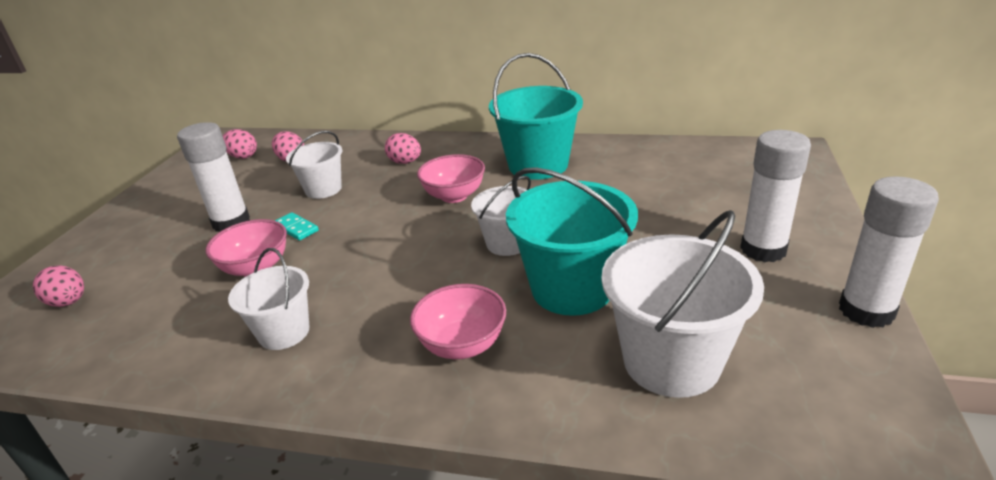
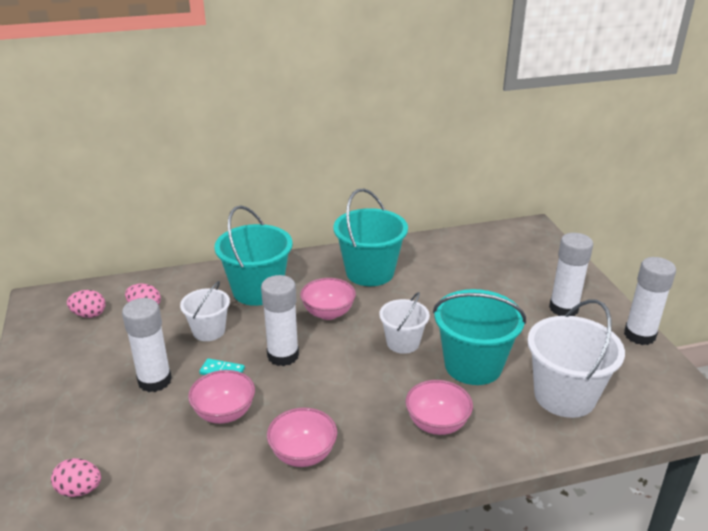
camera: 30 degrees left, 0 degrees up
white bucket [228,248,309,350] -> pink bowl [267,408,337,467]
pink egg [385,133,421,164] -> turquoise bucket [215,205,293,306]
none -> white glue stick [261,275,299,366]

